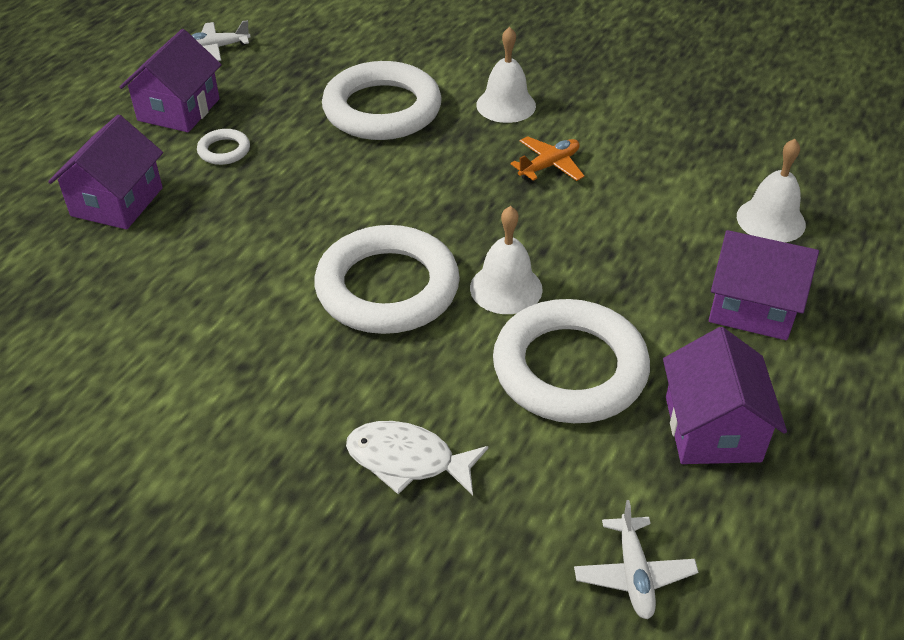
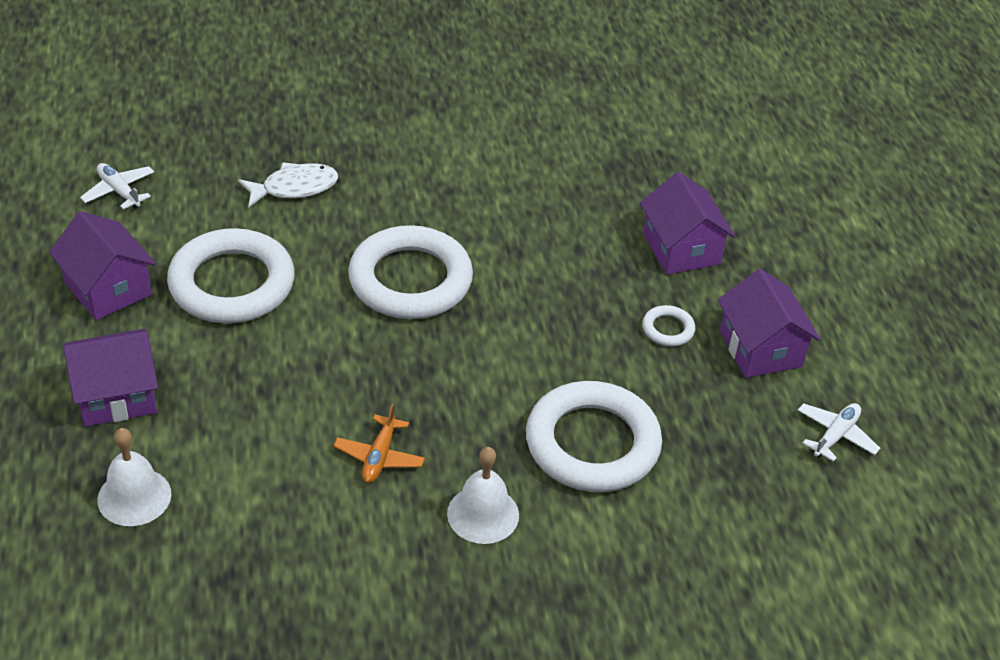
camera: 140 degrees right, 0 degrees up
white bell [470,206,543,314] -> none

